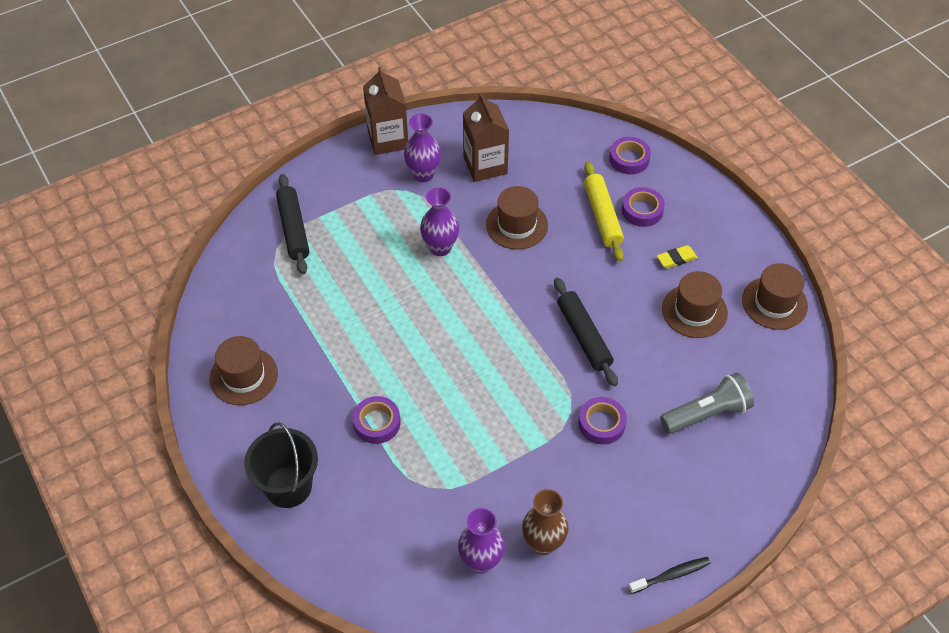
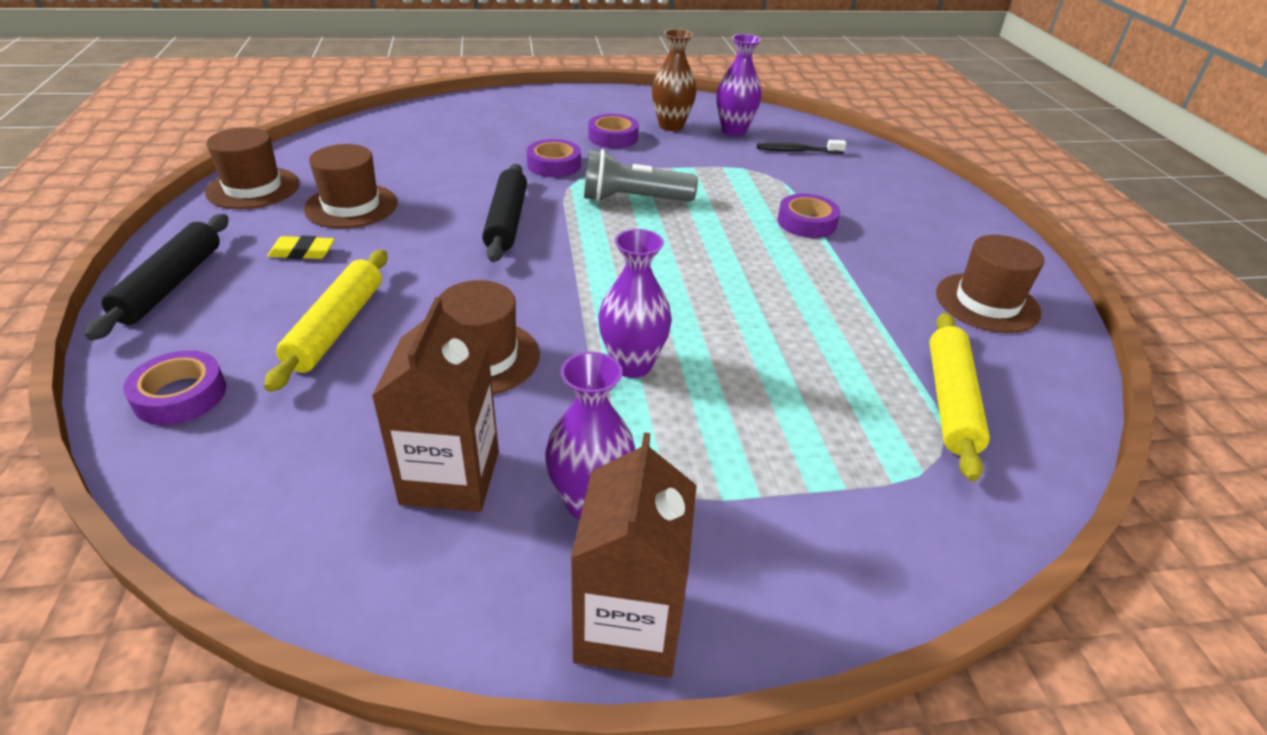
camera: 160 degrees left, 15 degrees down
black bucket [244,422,318,508] -> none
black rolling pin [276,174,309,274] -> black rolling pin moved to [85,214,229,340]
purple tape [622,187,665,227] -> purple tape moved to [588,114,639,148]
black toothbrush [628,557,711,594] -> black toothbrush moved to [757,140,846,154]
grey flashlight [660,373,754,434] -> grey flashlight moved to [584,149,698,202]
none -> yellow rolling pin [929,313,990,481]

